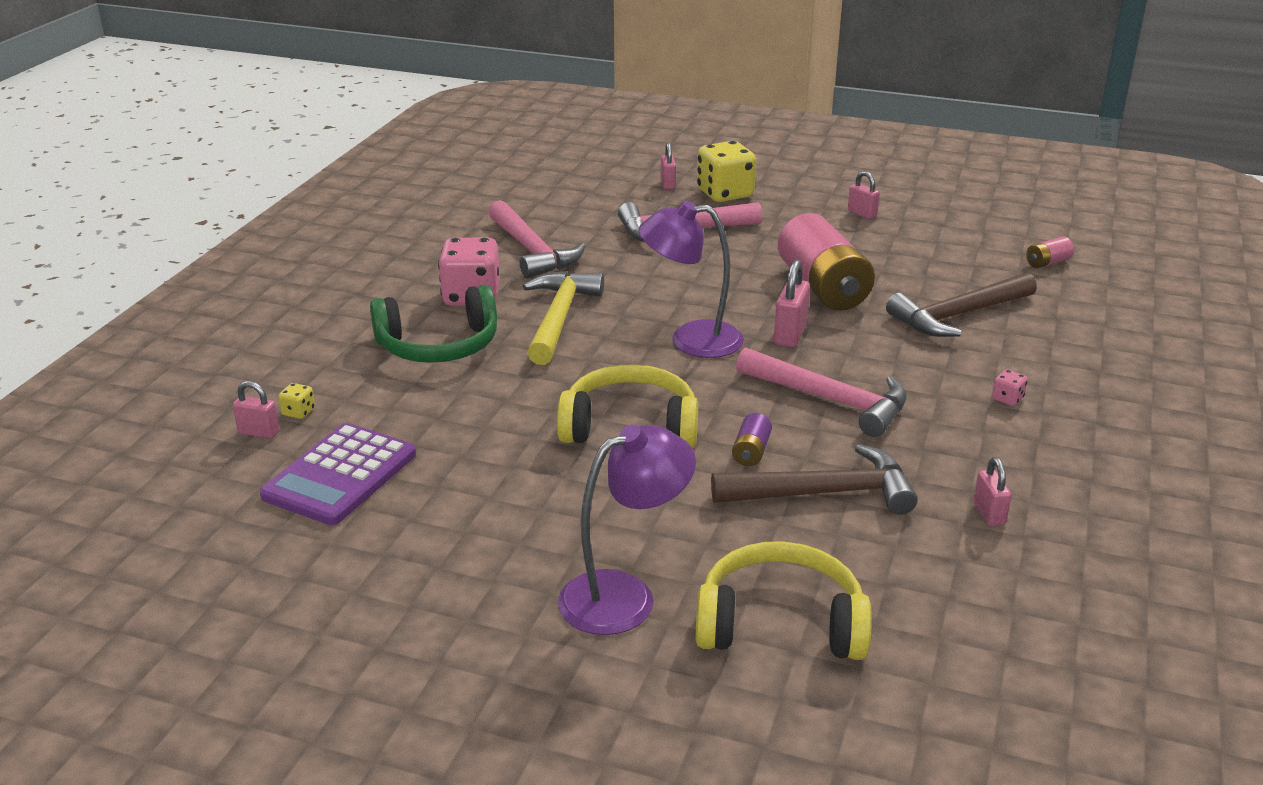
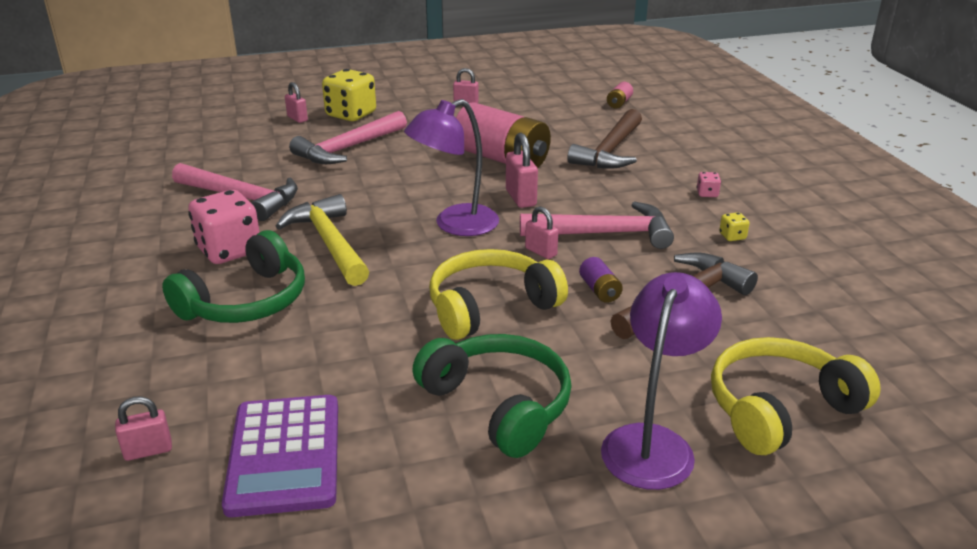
camera: 35 degrees left, 0 degrees up
yellow dice [278,383,315,419] -> yellow dice moved to [719,212,750,241]
pink padlock [973,457,1011,526] -> pink padlock moved to [525,206,558,259]
none -> green headphones [412,334,572,458]

